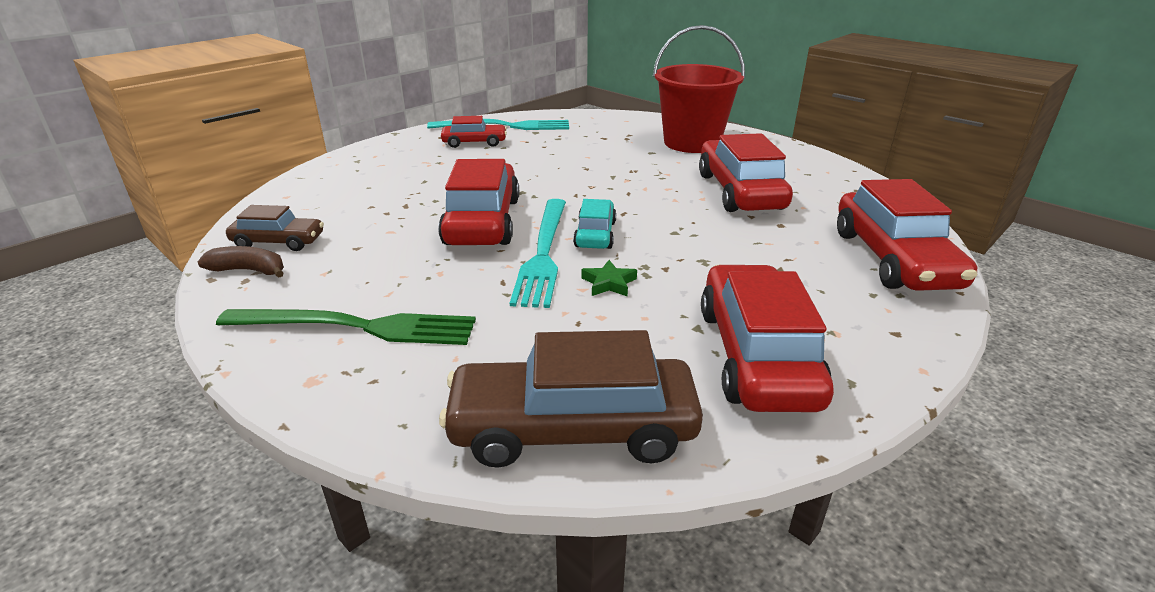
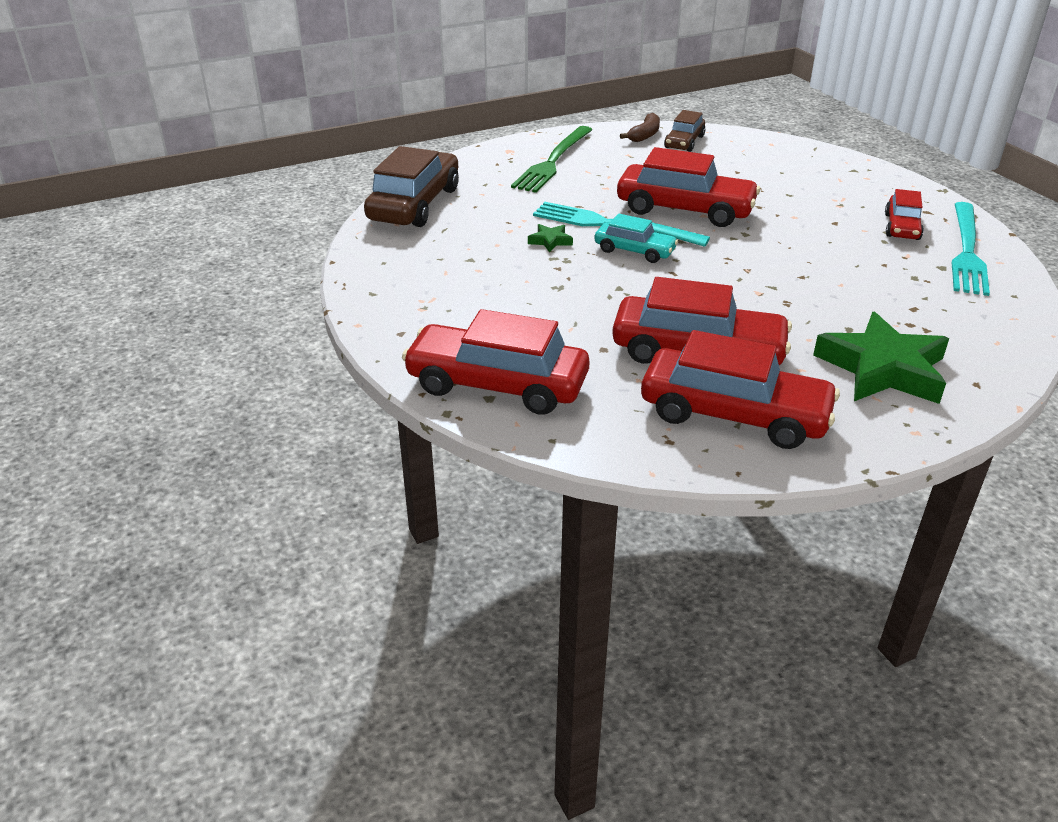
camera: 110 degrees right, 5 degrees up
red bucket [653,25,745,153] -> green star [813,312,949,404]
red car [701,265,834,412] -> red car moved to [641,330,840,449]

